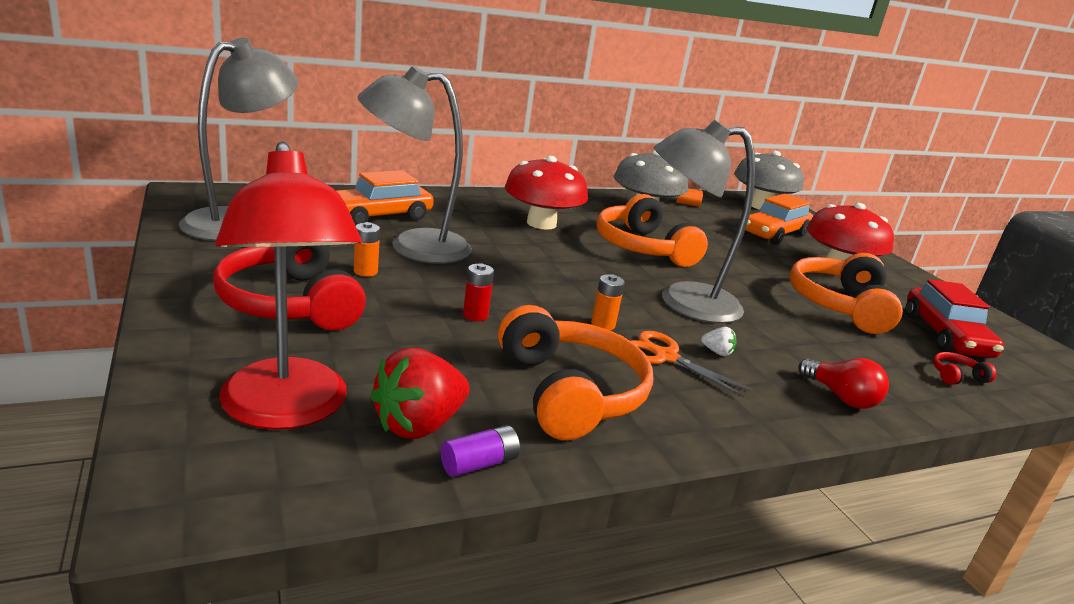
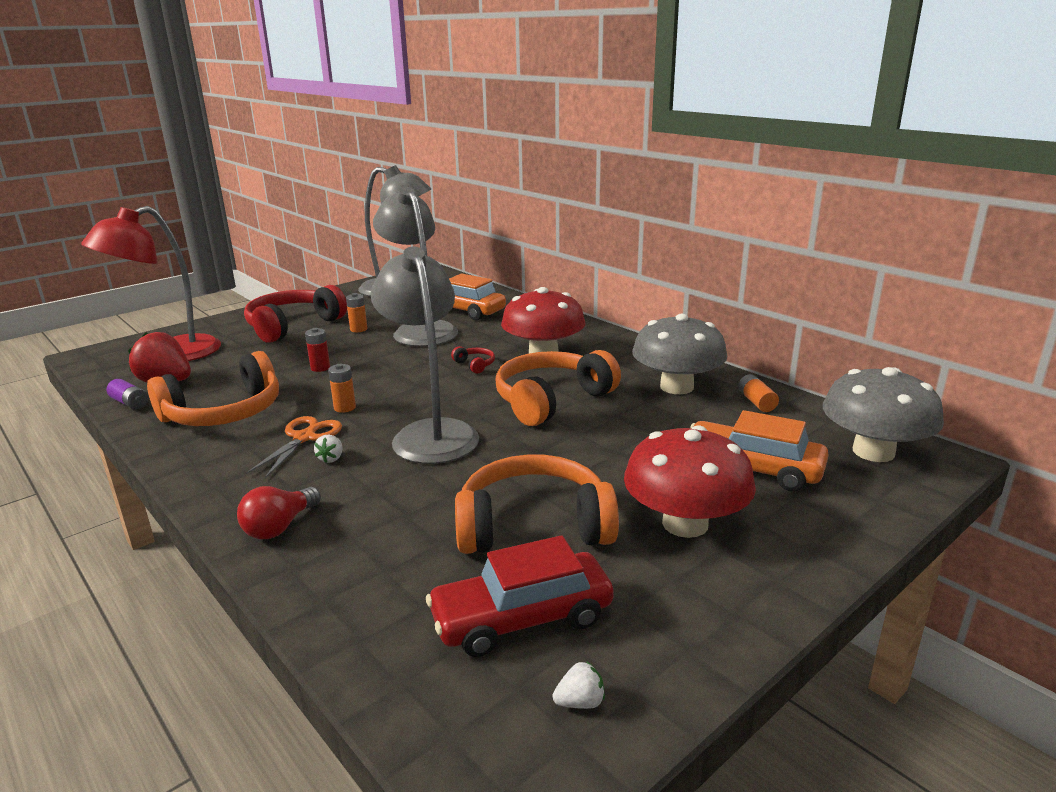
camera: 75 degrees right, 0 degrees up
red headphones [933,352,997,385] -> red headphones moved to [451,346,495,374]
none -> white strawberry [553,661,605,709]

